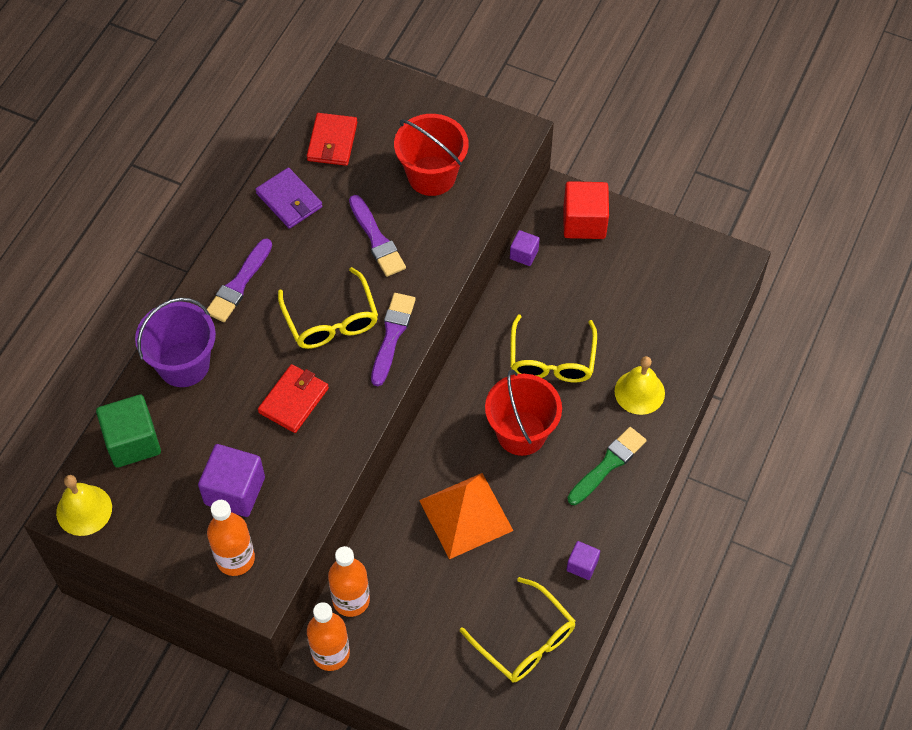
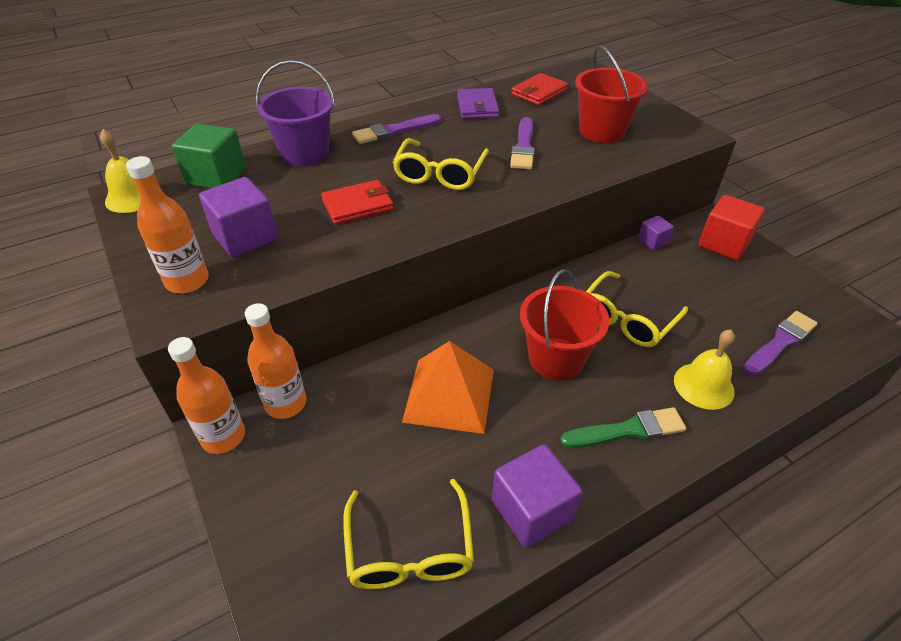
camera: 35 degrees right, 15 degrees down
purple brush [371,293,416,386] -> purple brush moved to [743,311,818,376]
purple cube [567,541,600,580] -> purple cube [492,444,582,548], size x1.85

